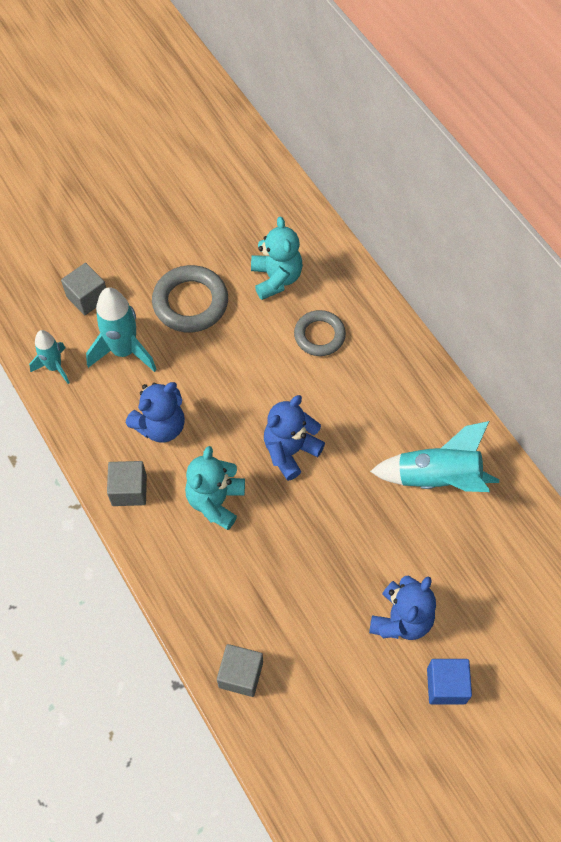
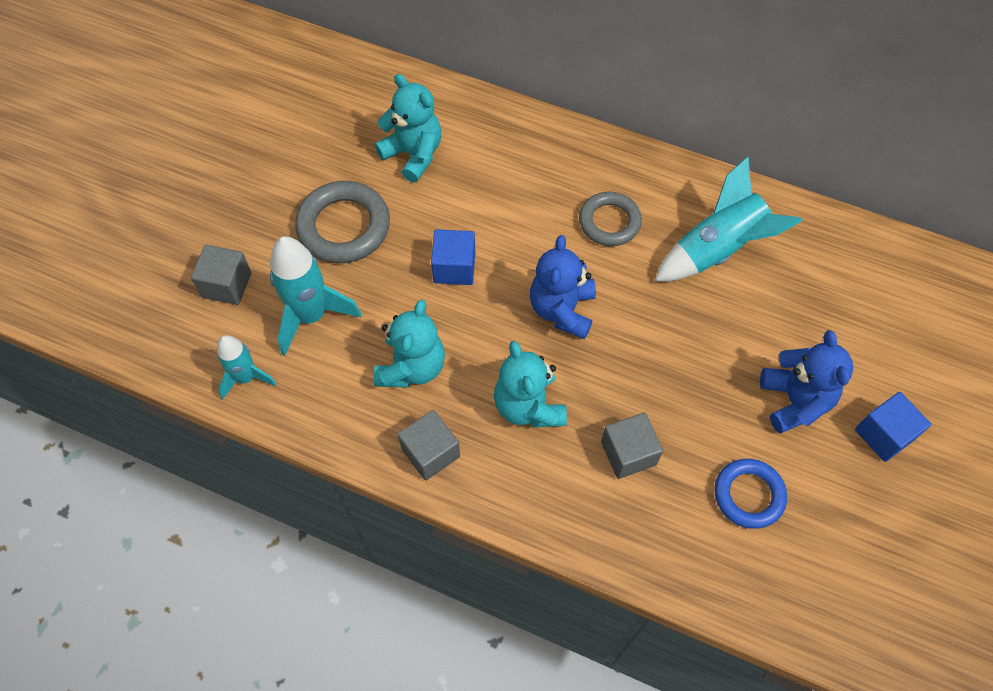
camera: 35 degrees left, 0 degrees up
blue teddy bear [126,382,185,443] -> turquoise teddy bear [374,300,445,388]
grey cube [217,644,263,697] -> grey cube moved to [601,413,663,479]
grey ring [294,310,346,356] -> grey ring moved to [579,192,642,246]
none -> blue cube [431,229,475,285]
none -> blue ring [714,459,787,529]

